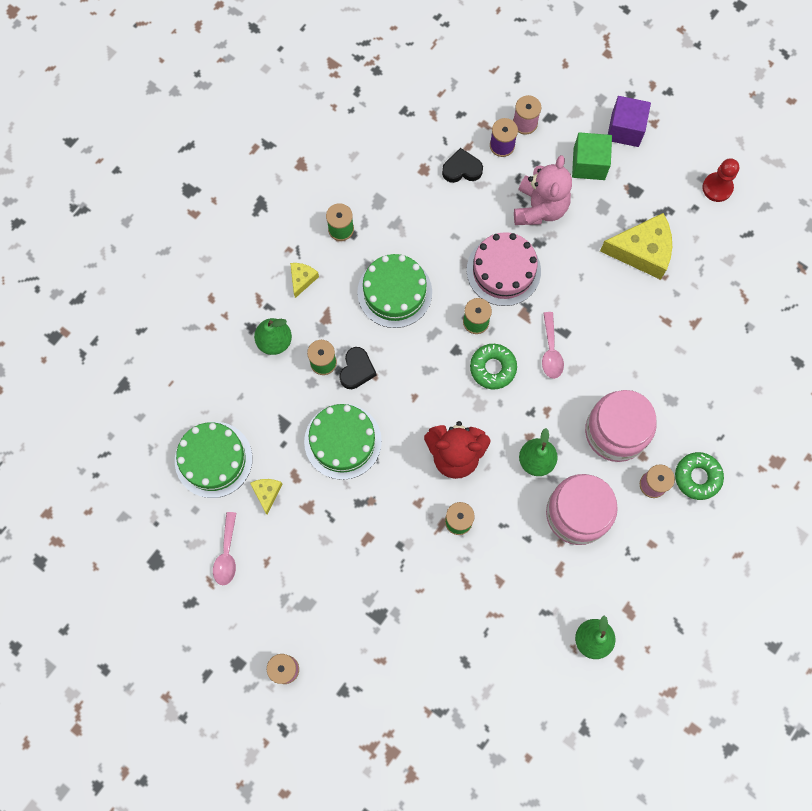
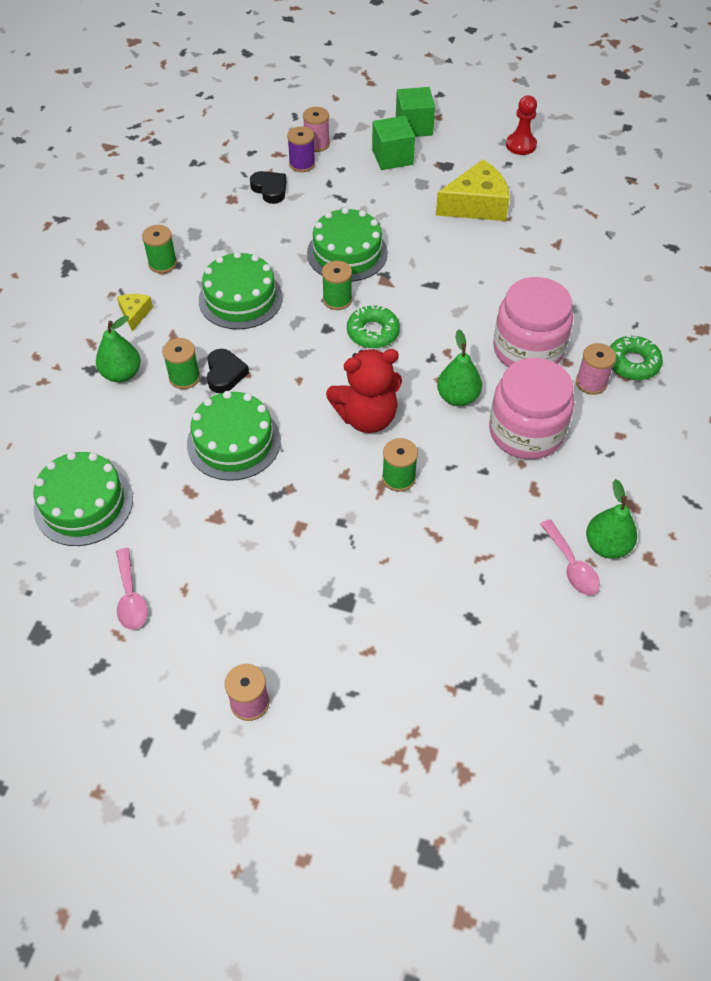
camera: 20 degrees left, 20 degrees down
yellow cheese [250,479,283,515] -> none
black heart [442,148,483,183] -> black heart turned 75 degrees clockwise [250,171,286,204]
pink cake [467,232,541,306] -> green cake [307,207,388,282]
pink teddy bear [514,155,572,225] -> none
pink spoon [542,312,564,379] -> pink spoon moved to [540,519,600,596]
purple cube [608,96,651,147] -> green cube [396,87,435,137]

